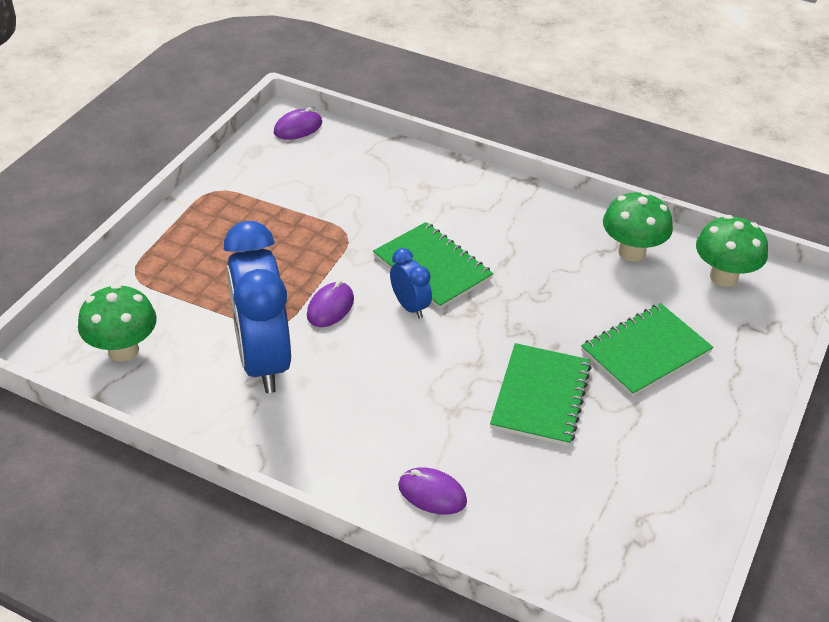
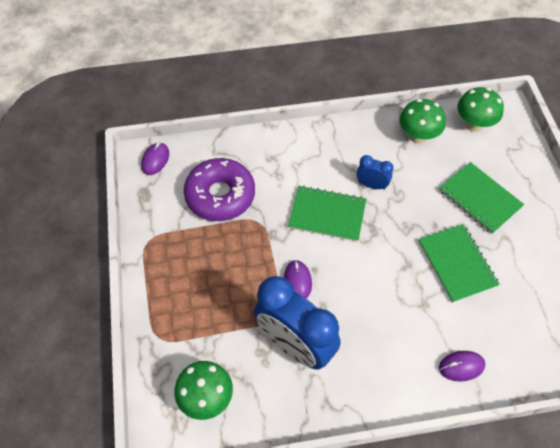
camera: 35 degrees left, 15 degrees up
blue clock [390,248,432,319] -> blue clock moved to [357,155,394,190]
green notebook [581,303,714,397] -> green notebook turned 60 degrees counterclockwise [439,162,524,234]
none -> purple donut [184,158,255,221]

